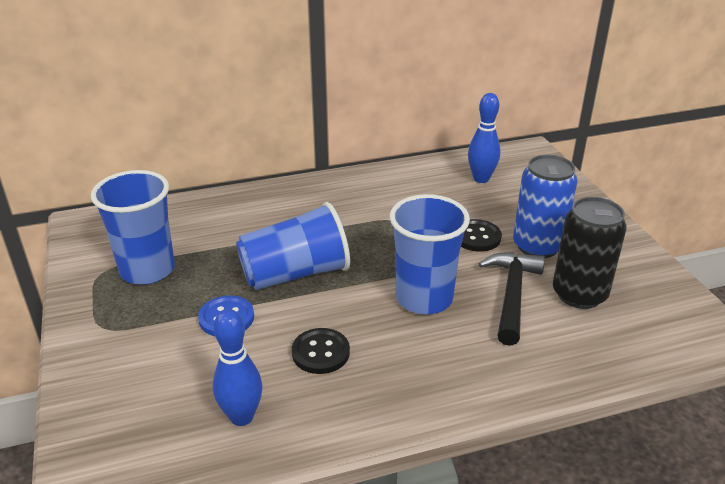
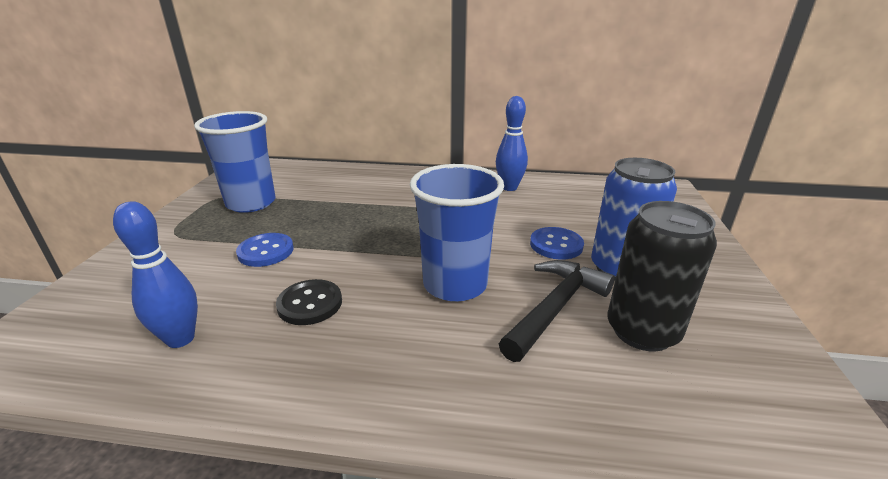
camera: 25 degrees right, 5 degrees down
blue cup [236,202,350,290] -> none
black button [461,219,502,252] -> blue button [530,227,584,260]
blue bowling pin [468,93,500,183] -> blue bowling pin moved to [496,96,528,191]

